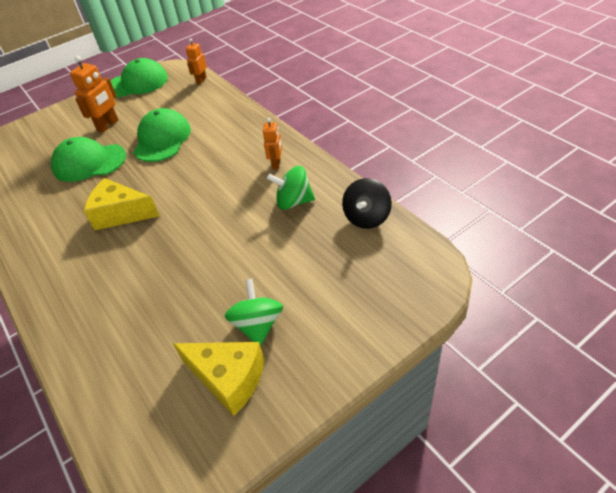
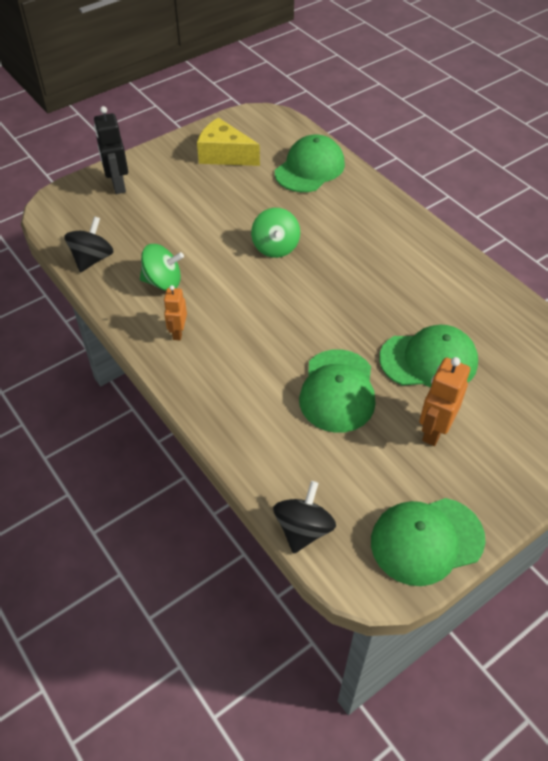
camera: 175 degrees right, 5 degrees up
yellow cheese [84,178,160,230] -> none
orange robot [186,38,207,84] -> black spinning top [273,481,336,553]
green spinning top [225,279,283,346] -> green spinning top moved to [251,208,300,258]
none -> black robot [94,106,128,194]
none -> green cap [275,134,345,192]

